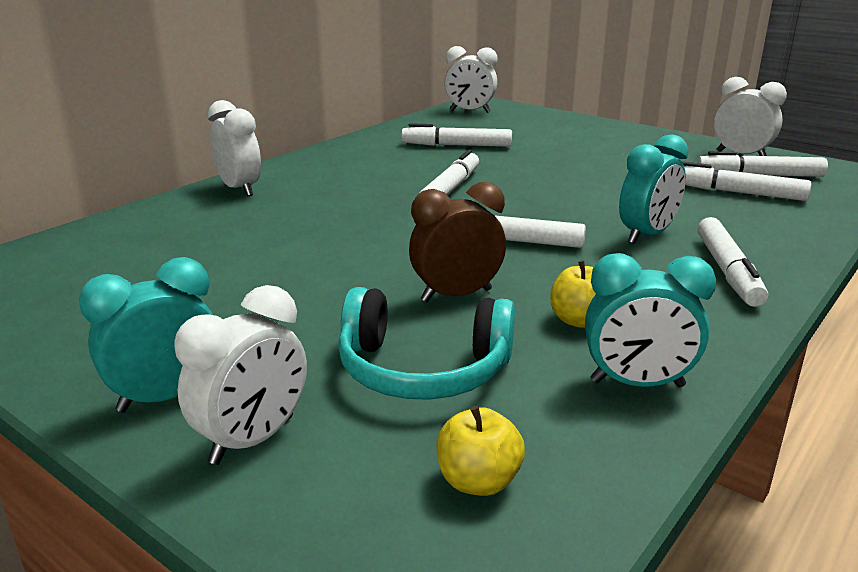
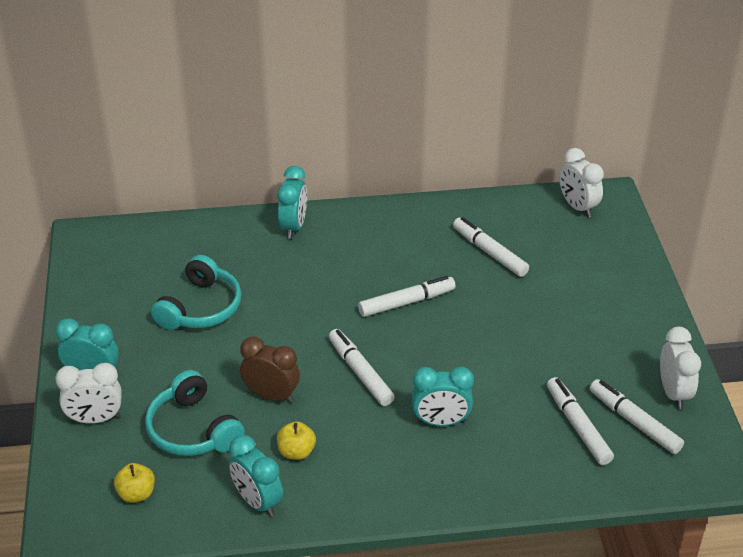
camera: 45 degrees right, 15 degrees up
white clock [208,100,261,196] -> turquoise clock [277,166,307,239]
white marker [697,217,768,307] -> none
none -> turquoise headphones [151,255,242,330]

